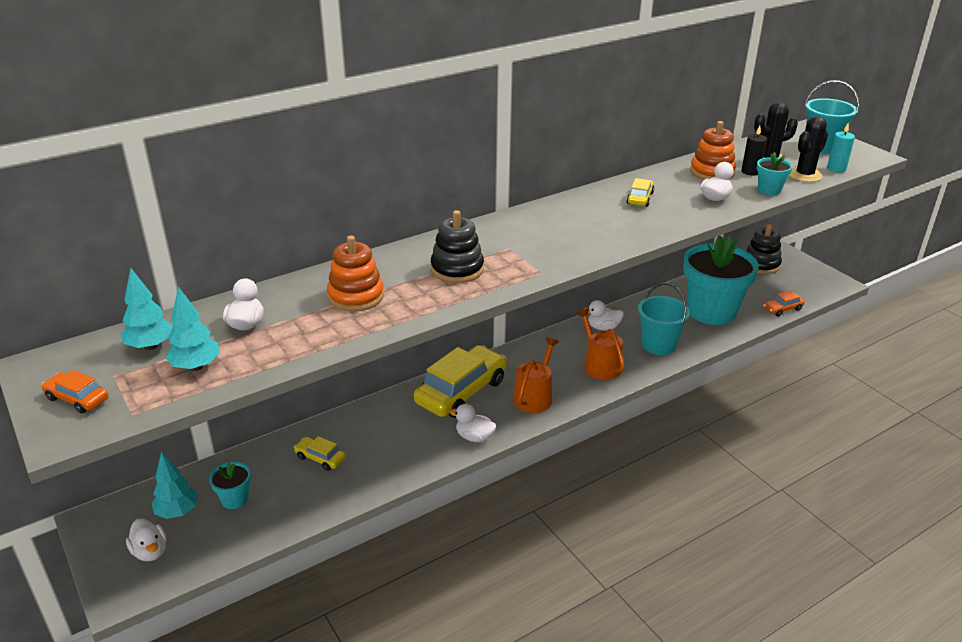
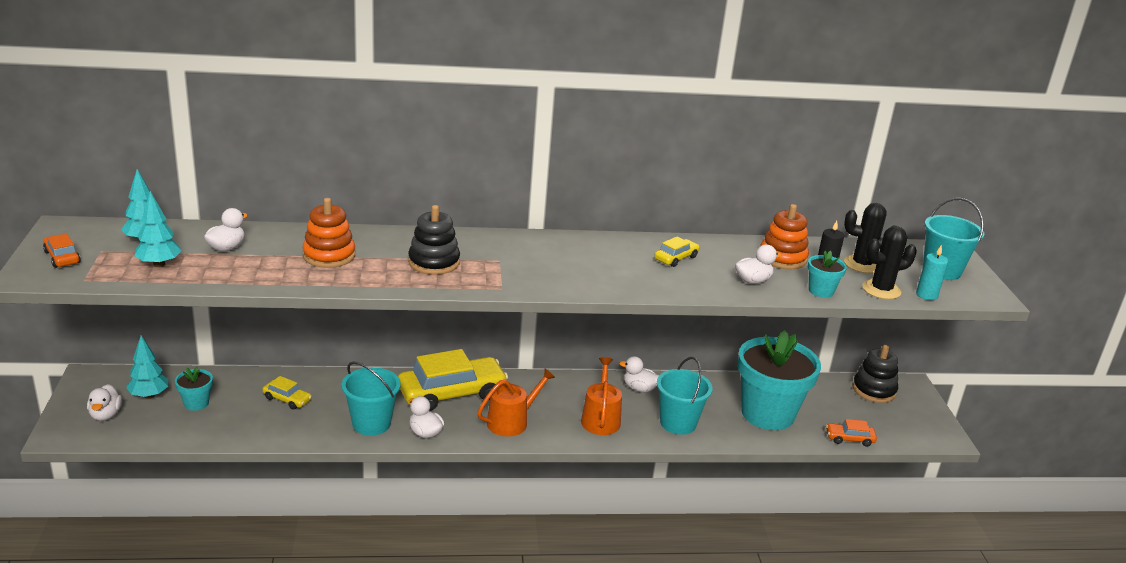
camera: 25 degrees right, 5 degrees down
yellow car [294,436,346,471] -> yellow car turned 150 degrees clockwise [262,376,312,410]
none -> turquoise bucket [342,361,401,436]

